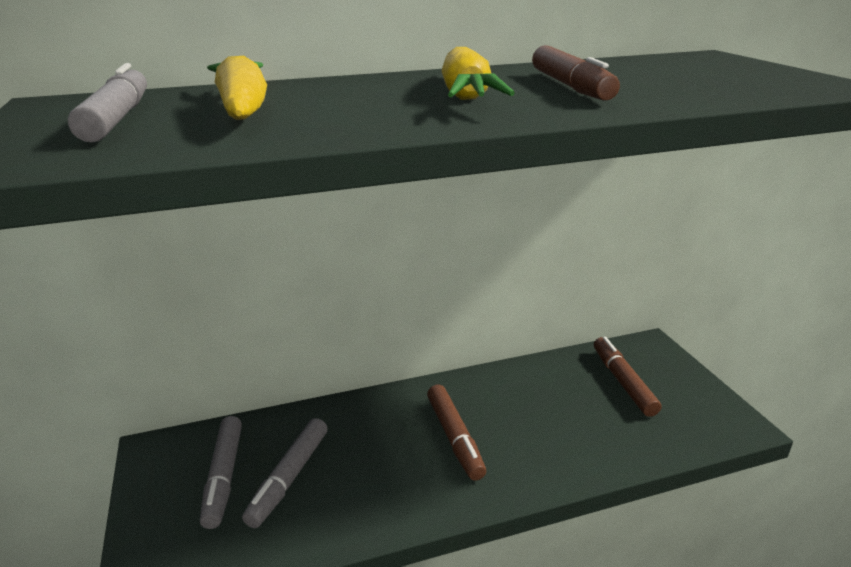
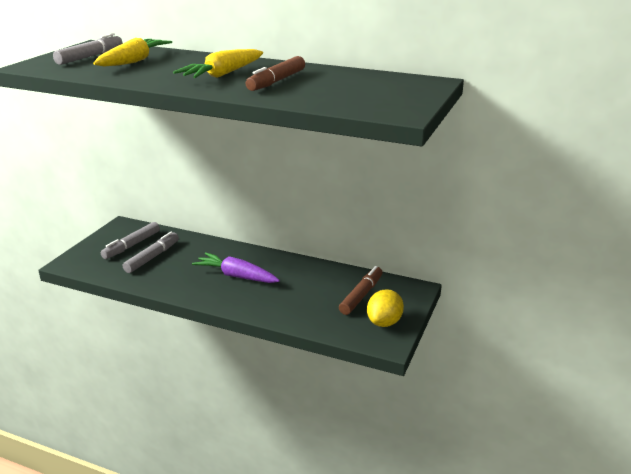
camera: 40 degrees right, 0 degrees up
grey marker [242,418,328,528] -> grey marker turned 150 degrees clockwise [123,232,179,273]
brown marker [427,385,486,481] -> purple carrot [192,252,280,283]
none -> yellow lemon [367,289,404,327]

